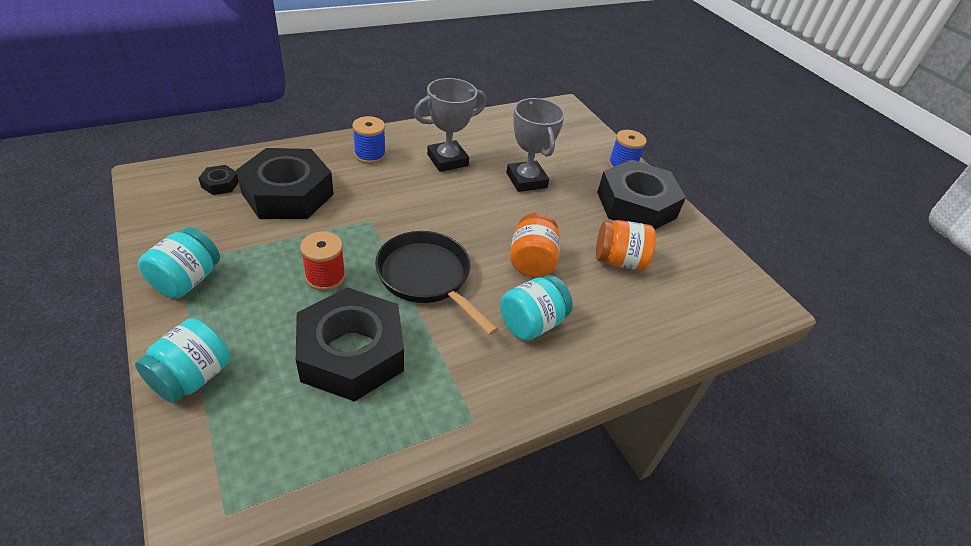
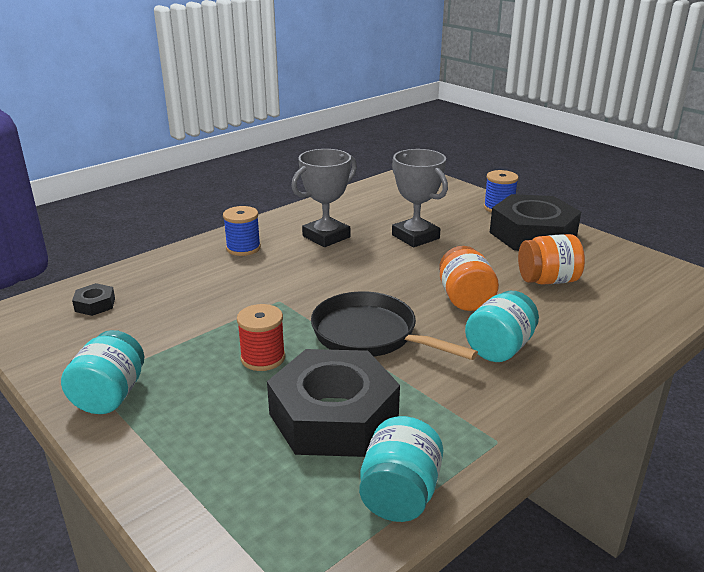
camera: 10 degrees left, 15 degrees down
turquoise jar [135,318,230,403] -> turquoise jar moved to [359,416,443,522]
black nut [236,148,334,219] -> none

